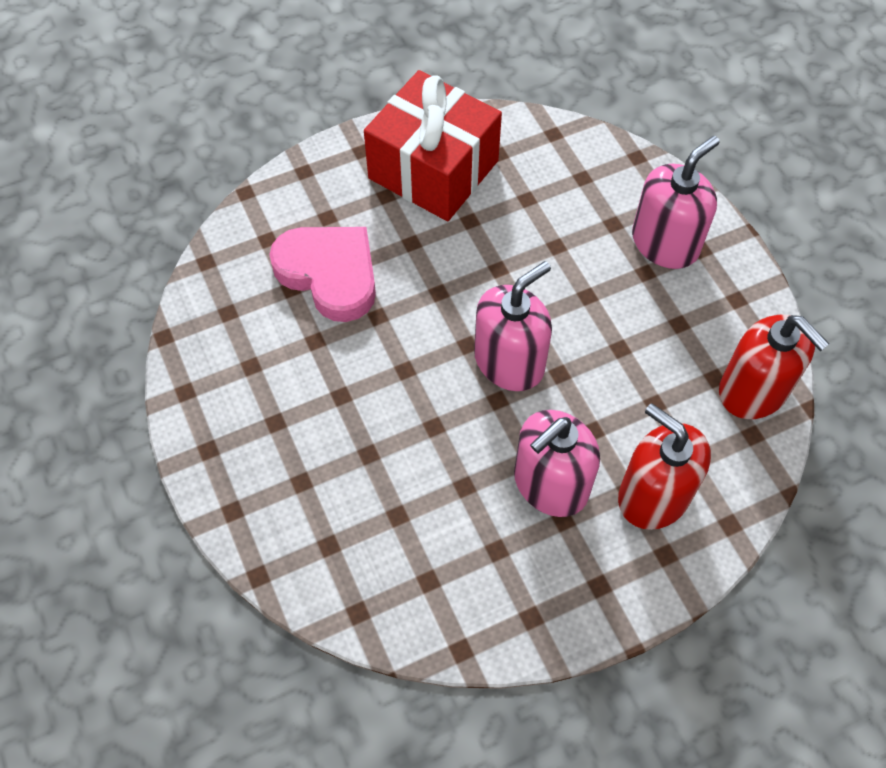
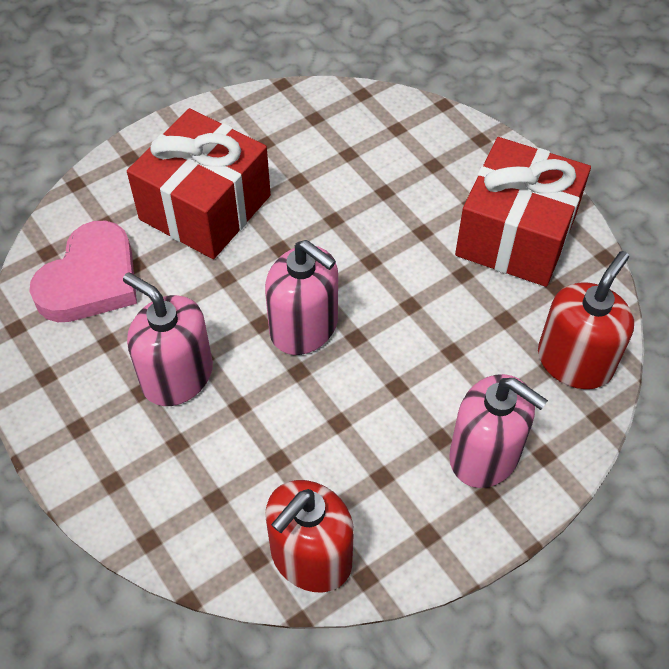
camera: 80 degrees right, 5 degrees down
pink heart [269,227,376,322] -> pink heart moved to [29,221,137,322]
red soap dispenser [618,403,711,530] -> red soap dispenser moved to [538,251,634,389]
none -> red gift [127,108,271,259]

